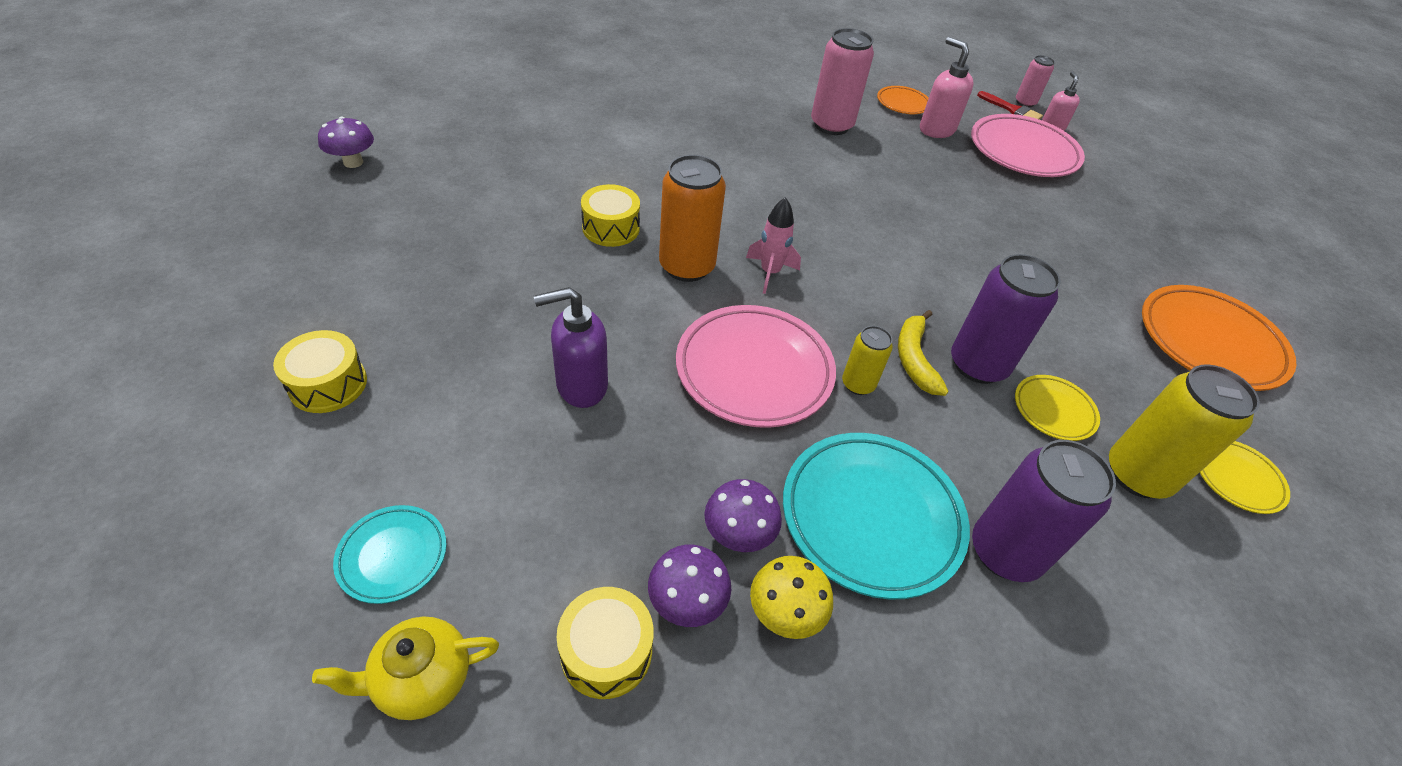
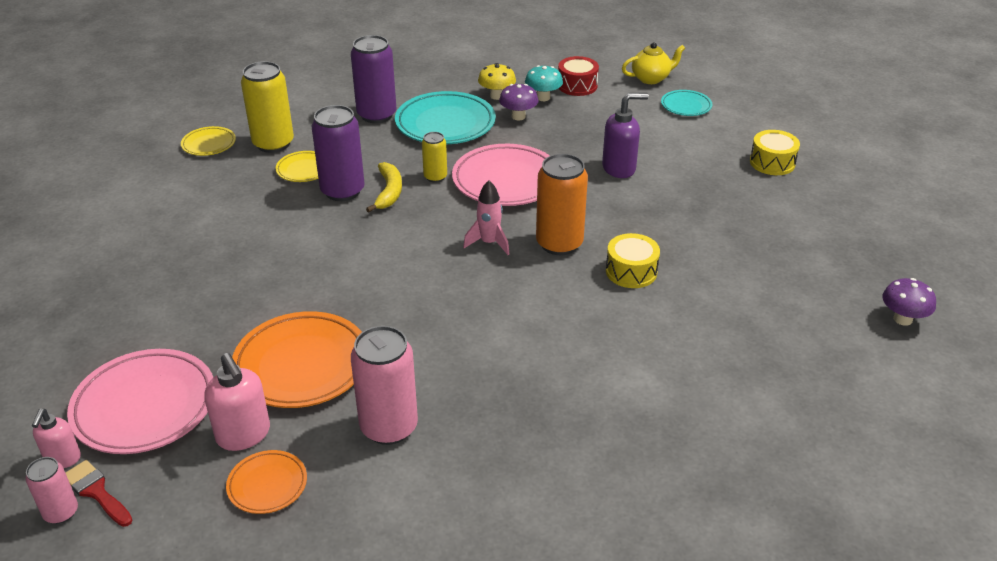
camera: 175 degrees left, 10 degrees down
yellow drum [557,587,654,699] -> red drum [558,56,599,96]
purple mushroom [648,545,731,627] -> turquoise mushroom [525,65,563,101]
orange plate [1142,285,1296,391] -> orange plate moved to [232,311,362,408]

